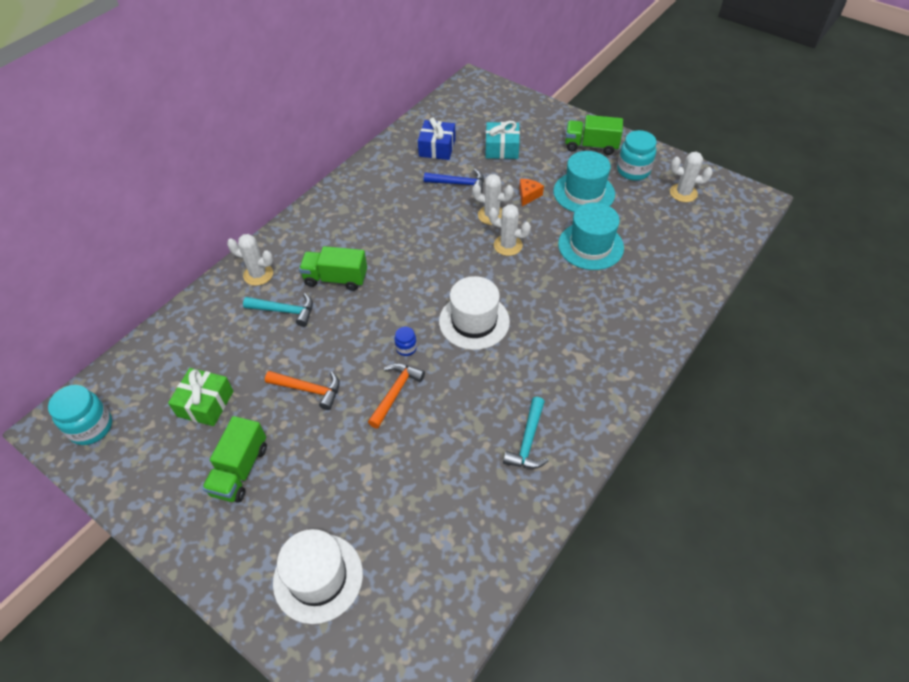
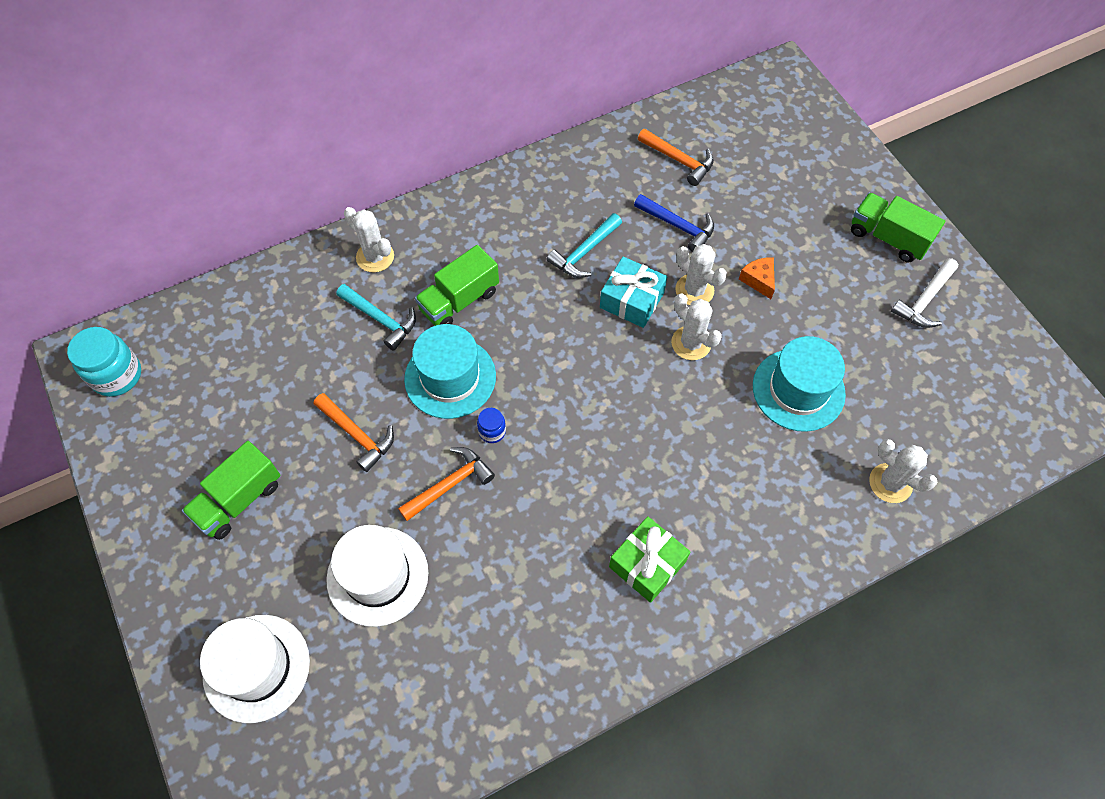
camera: 25 degrees right, 10 degrees up
green gift [168,368,233,426] -> green gift moved to [609,516,690,603]
green truck [299,246,367,291] -> green truck turned 75 degrees counterclockwise [415,245,499,326]
blue gift [418,118,456,160] -> orange hammer [638,129,714,186]
white hat [439,276,510,350] -> white hat moved to [326,525,428,627]
turquoise gift [485,121,520,159] -> turquoise gift moved to [600,256,667,328]
turquoise hammer [503,397,549,469] -> turquoise hammer moved to [547,213,622,278]
orange cheese [519,179,544,206] -> orange cheese turned 75 degrees counterclockwise [739,257,775,299]
turquoise hat [553,151,615,212] -> turquoise hat moved to [404,324,496,419]
turquoise jar [617,130,657,181] -> white hammer [891,258,958,328]
white cactus [670,152,713,202] -> white cactus moved to [869,439,937,503]

